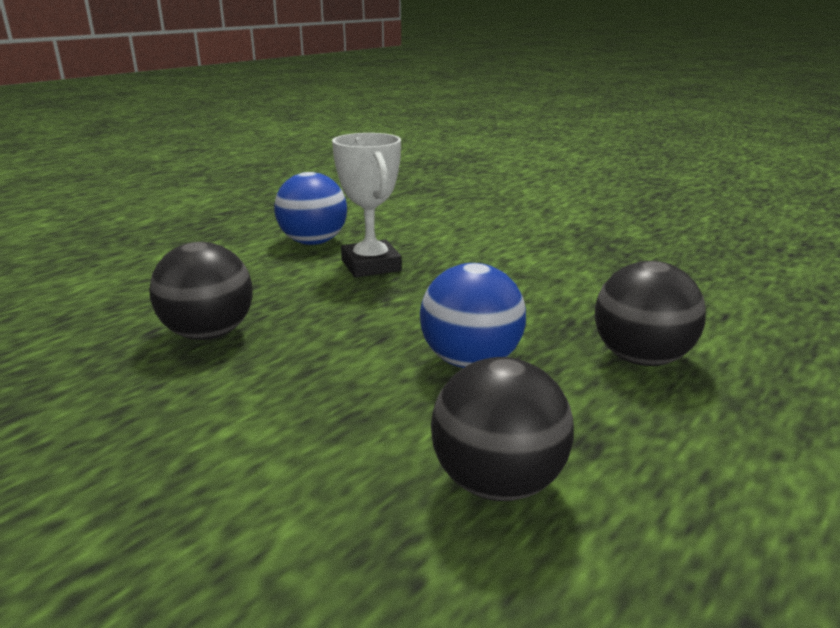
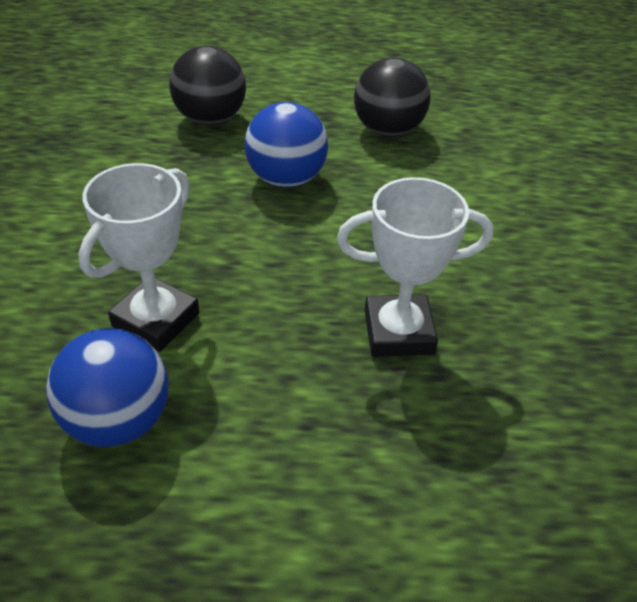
camera: 130 degrees left, 20 degrees up
black ball [149,242,252,340] -> white trophy [337,177,493,357]

